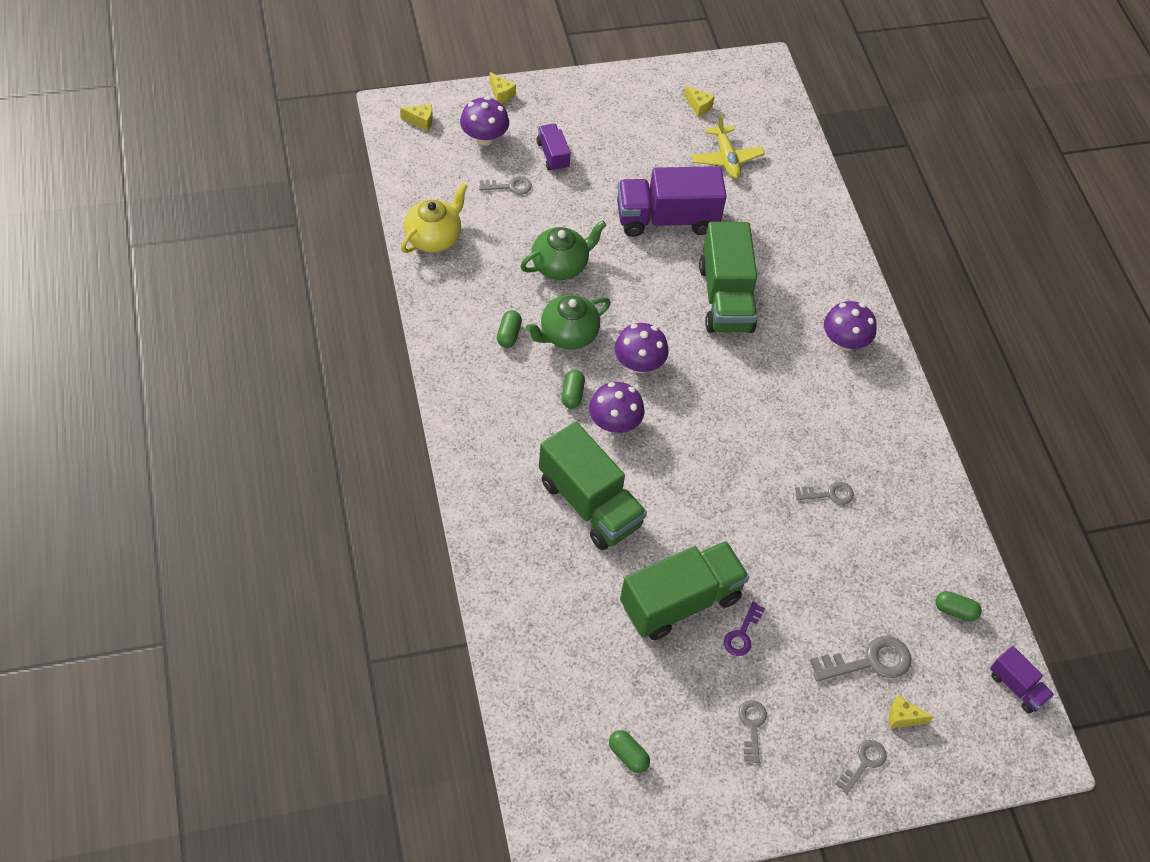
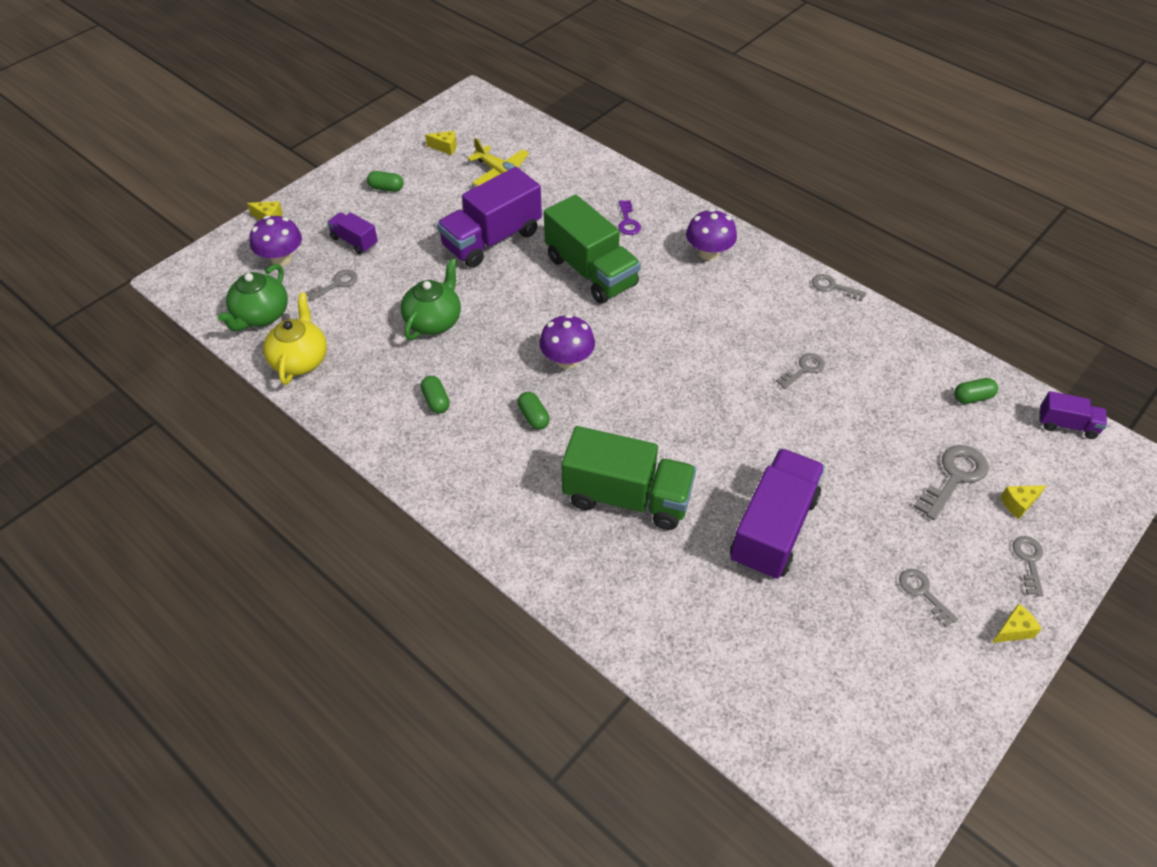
camera: 30 degrees left, 5 degrees down
yellow cheese [400,104,433,131] -> yellow cheese moved to [992,603,1041,643]
green teapot [526,294,611,350] -> green teapot moved to [218,264,288,331]
purple mushroom [589,382,645,433] -> none
green capsule [609,730,650,773] -> green capsule moved to [367,171,403,192]
green truck [620,541,749,640] -> purple truck [730,448,825,580]
purple key [724,602,765,656] -> purple key moved to [618,200,641,235]
none -> grey key [812,274,866,301]

